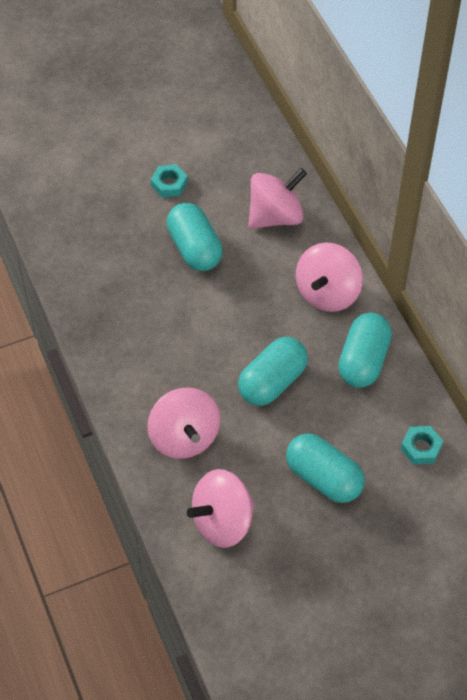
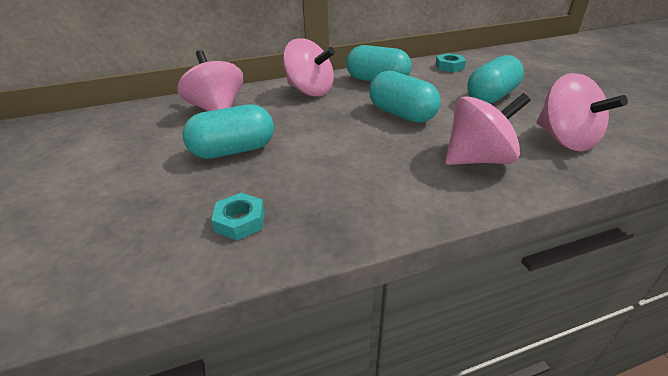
camera: 85 degrees left, 20 degrees down
turquoise nut [151,164,188,198] -> turquoise nut moved to [211,193,265,241]

